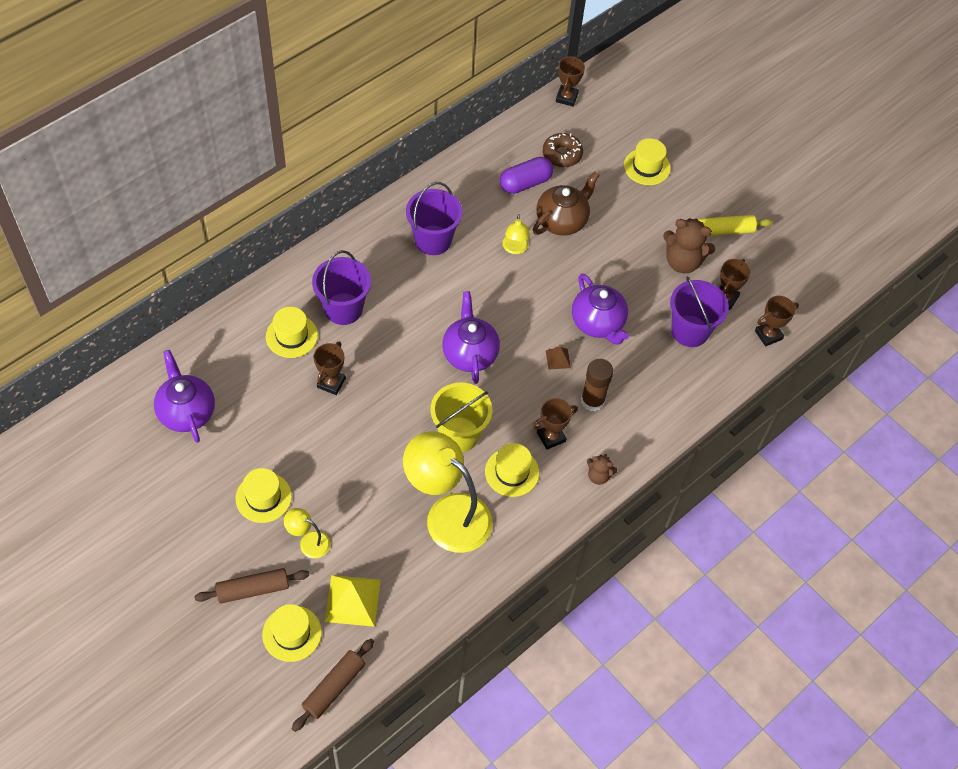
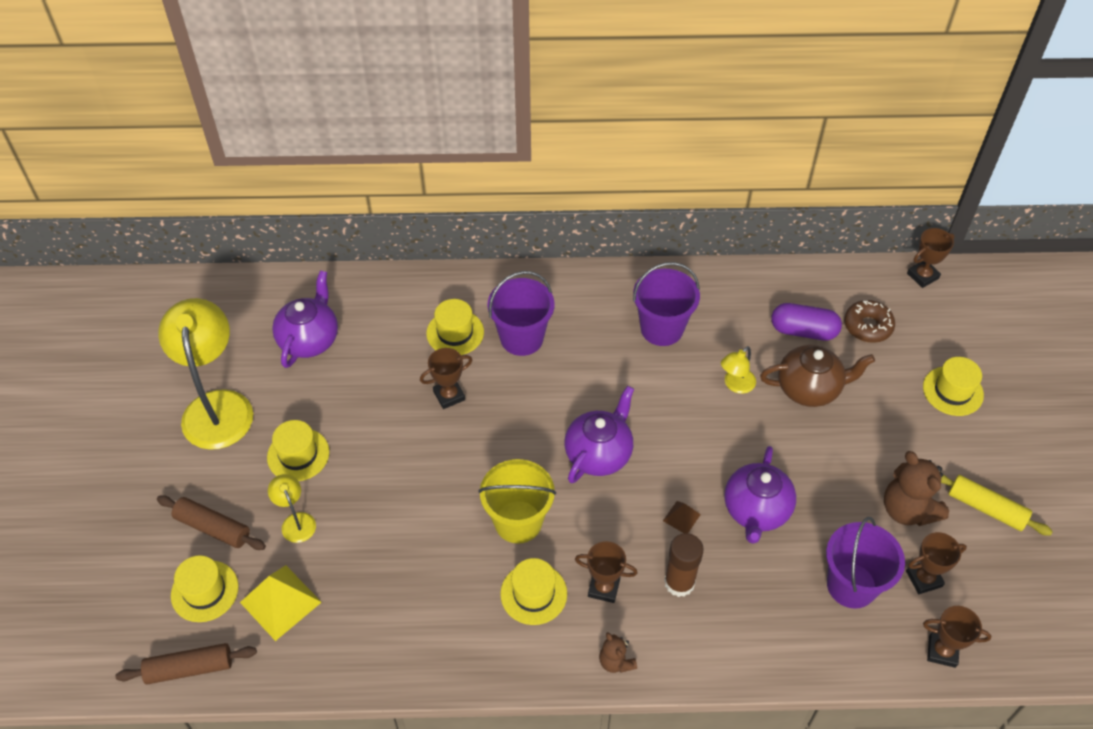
camera: 45 degrees right, 5 degrees down
yellow lamp [403,431,492,553] -> yellow lamp moved to [158,298,253,450]

